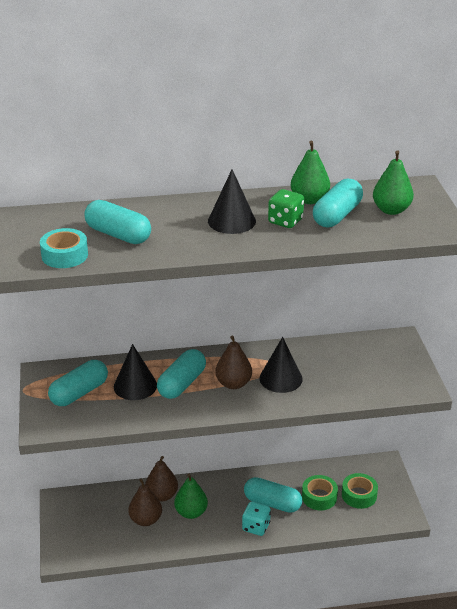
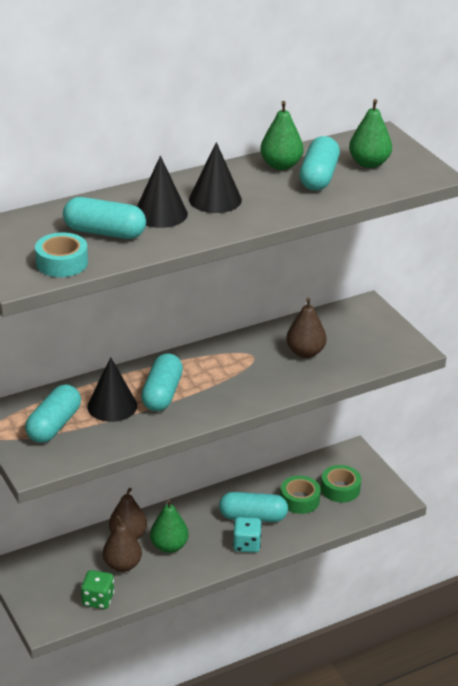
camera: 20 degrees left, 0 degrees up
brown pear [215,336,252,389] -> brown pear moved to [286,298,326,358]
black cone [259,337,303,393] -> black cone moved to [137,156,188,228]
green dice [268,189,304,228] -> green dice moved to [81,570,114,609]

